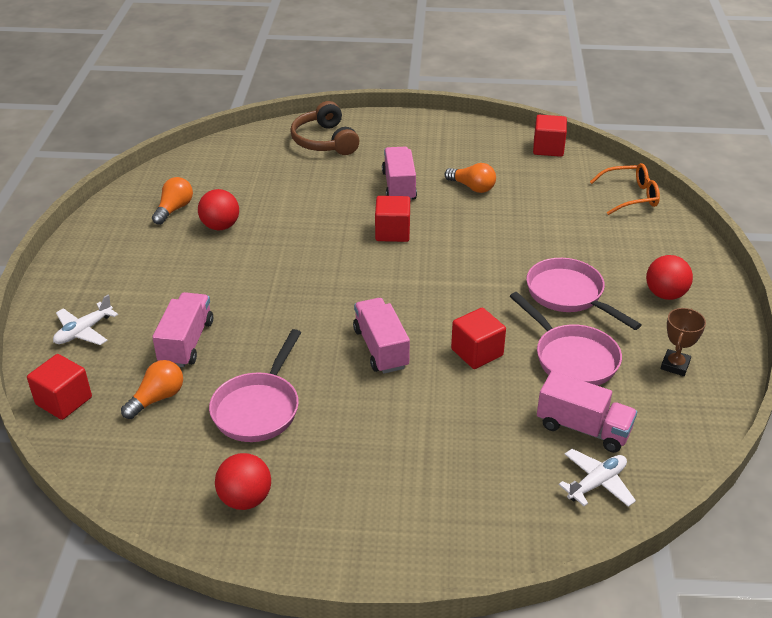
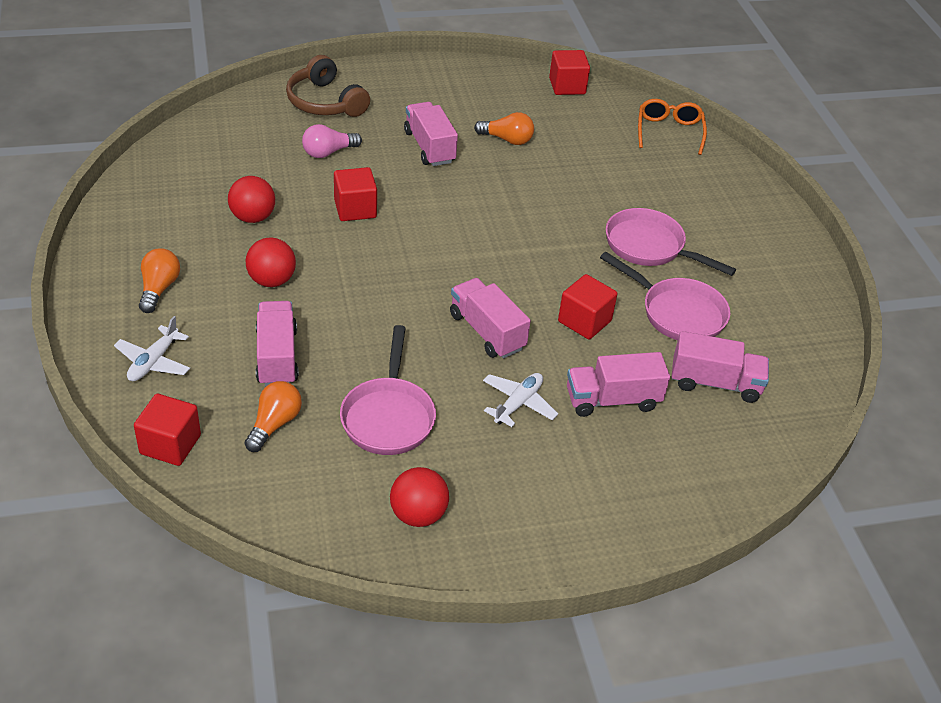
camera: 20 degrees left, 5 degrees up
orange light bulb [152,177,193,225] -> orange light bulb moved to [139,248,180,313]
red cube [375,196,410,242] -> red cube moved to [334,167,377,221]
white plane [559,449,636,507] -> white plane moved to [483,373,558,427]
orange glasses [590,163,660,215] -> orange glasses turned 60 degrees counterclockwise [638,99,707,155]
red ball [646,255,693,300] -> red ball moved to [246,238,296,287]
brown trophy [661,308,706,376] -> none
none -> pink light bulb [302,124,362,158]
none -> pink truck [567,352,670,417]

